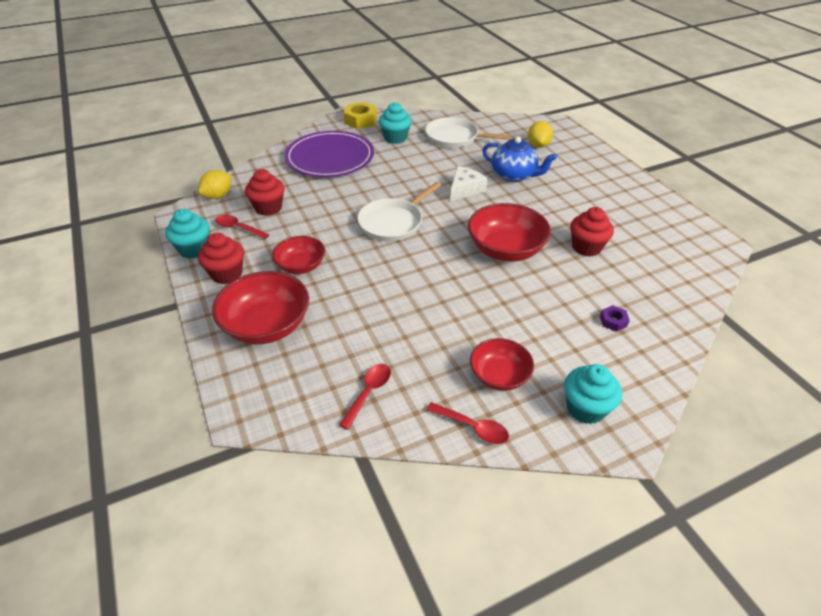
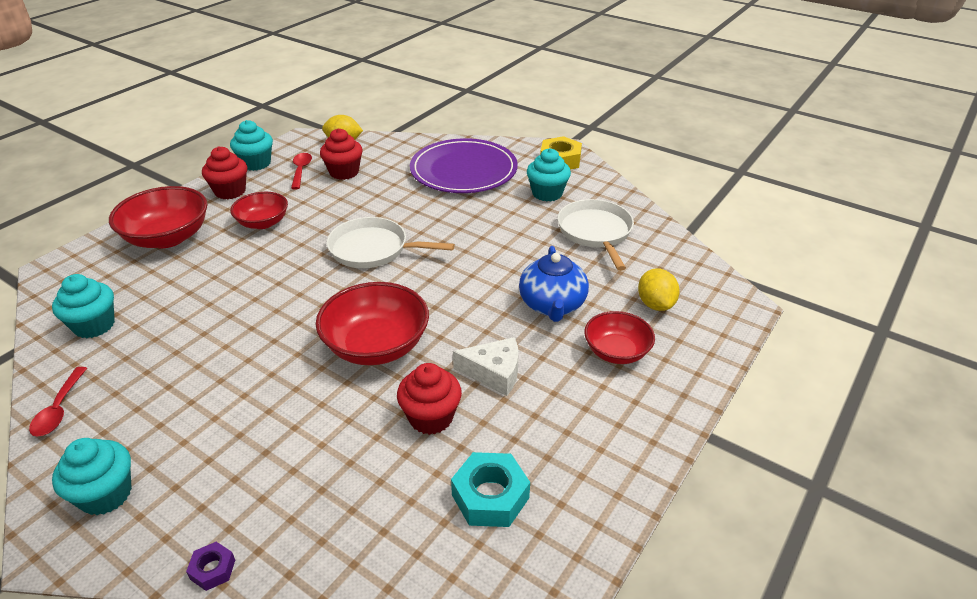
camera: 60 degrees right, 5 degrees down
red spoon [339,364,391,430] -> turquoise cupcake [52,274,115,338]
white cheese [450,166,487,201] -> white cheese moved to [453,337,519,396]
red bowl [470,338,534,391] -> red bowl moved to [584,311,655,364]
yellow lemon [528,121,553,148] -> yellow lemon turned 75 degrees counterclockwise [638,269,680,311]
purple nut [600,305,630,332] -> purple nut moved to [186,542,235,591]
none -> turquoise nut [451,452,530,527]

